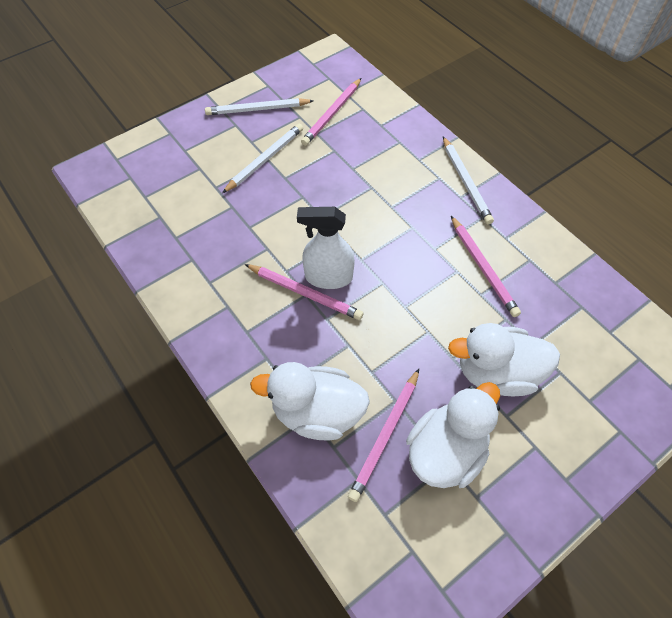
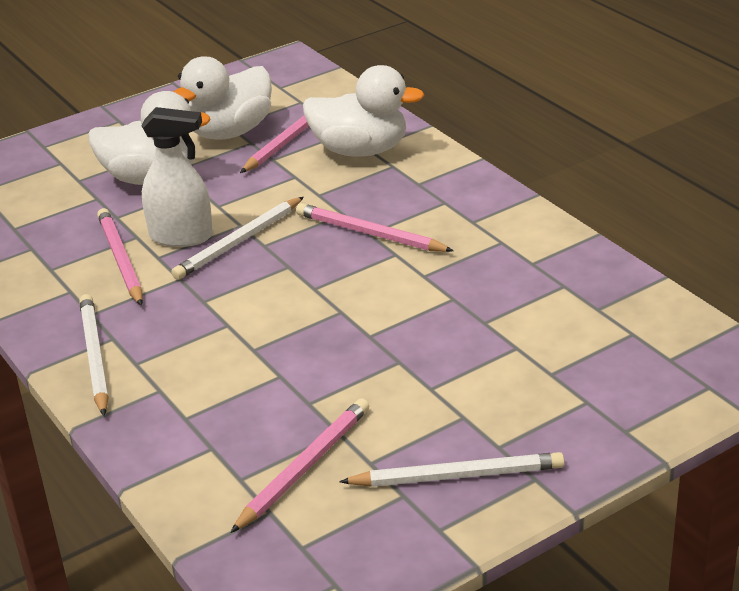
camera: 175 degrees left, 25 degrees down
white pencil [222,124,303,193] -> white pencil moved to [171,197,304,280]
white spray bottle [297,207,355,289] -> white spray bottle moved to [142,107,213,247]

